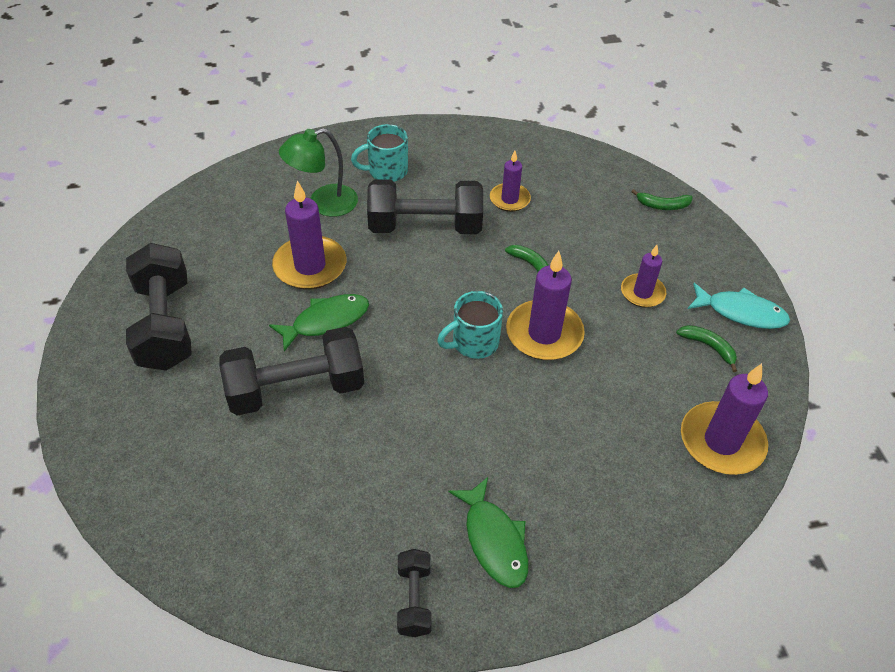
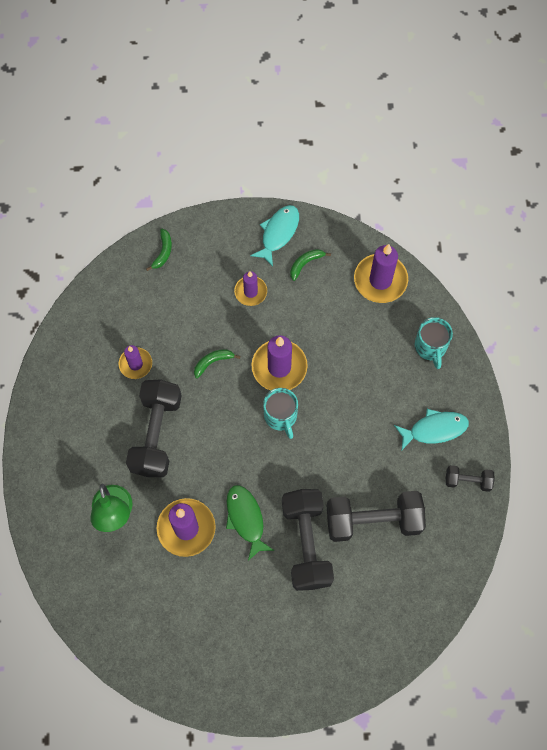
camera: 80 degrees left, 20 degrees up
black dumbbell [126,243,192,371] -> black dumbbell moved to [327,491,426,542]
turquoise mug [351,124,408,182] -> turquoise mug moved to [415,317,453,369]
green fish [448,477,528,588] -> turquoise fish [394,409,469,450]

